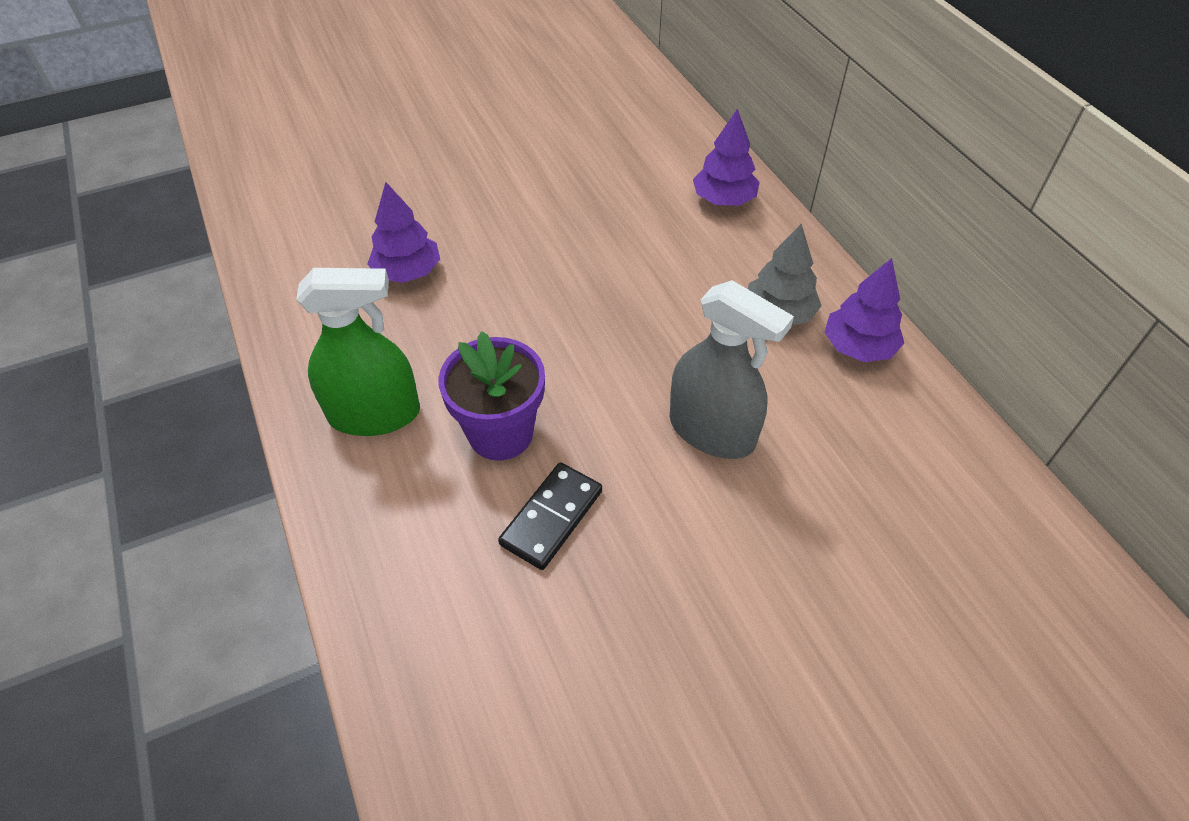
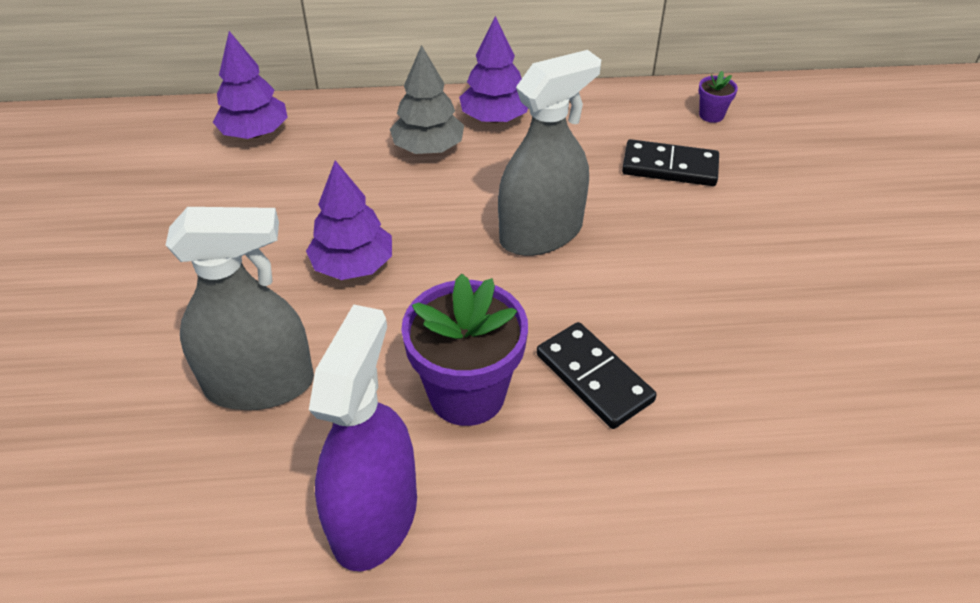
camera: 70 degrees left, 5 degrees down
green spray bottle [296,268,420,436] -> purple spray bottle [309,304,417,571]
purple tree [367,182,440,283] -> purple tree moved to [306,160,392,280]
none -> grey spray bottle [166,207,314,410]
none -> black domino [622,139,719,186]
none -> purple flower pot [698,71,738,123]

